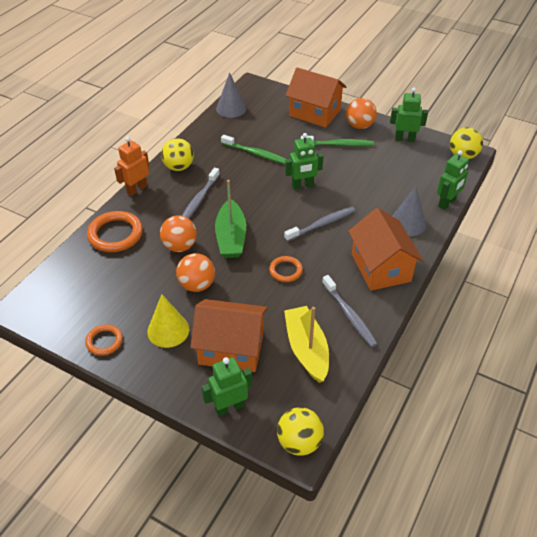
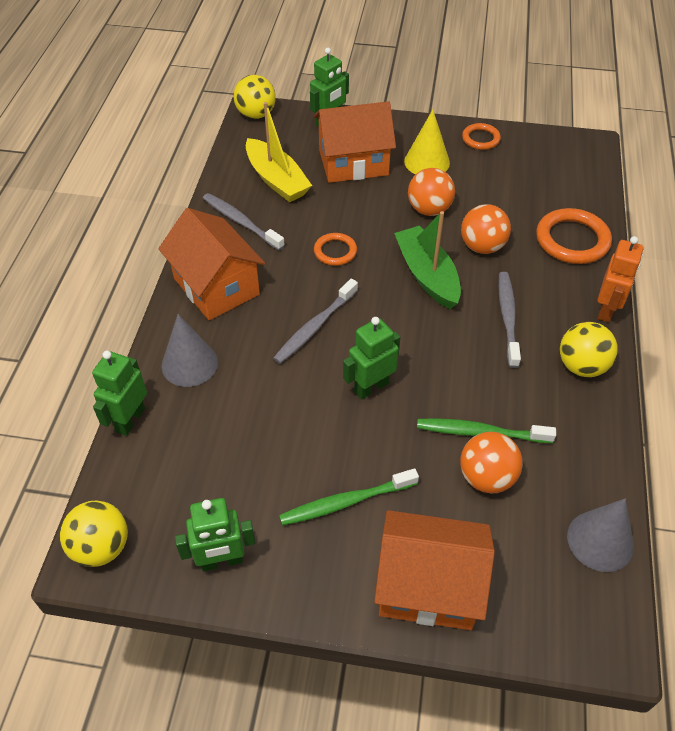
camera: 160 degrees right, 5 degrees up
orange ball [346,98,377,129] -> orange ball moved to [460,432,523,494]

